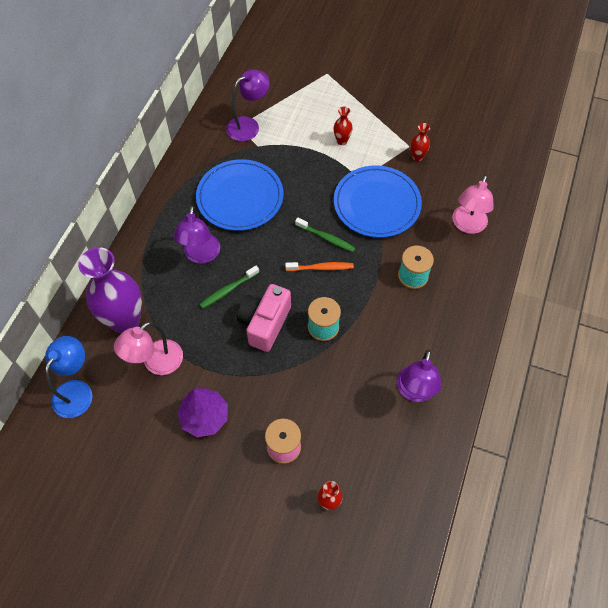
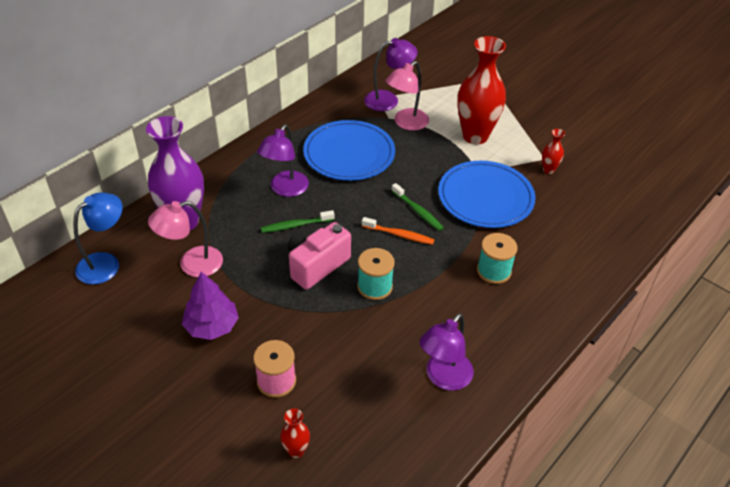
camera: 20 degrees right, 15 degrees down
red vase [334,107,353,145] -> red vase [457,36,506,144], size x2.31
pink lamp [452,175,494,234] -> pink lamp moved to [386,61,429,131]

